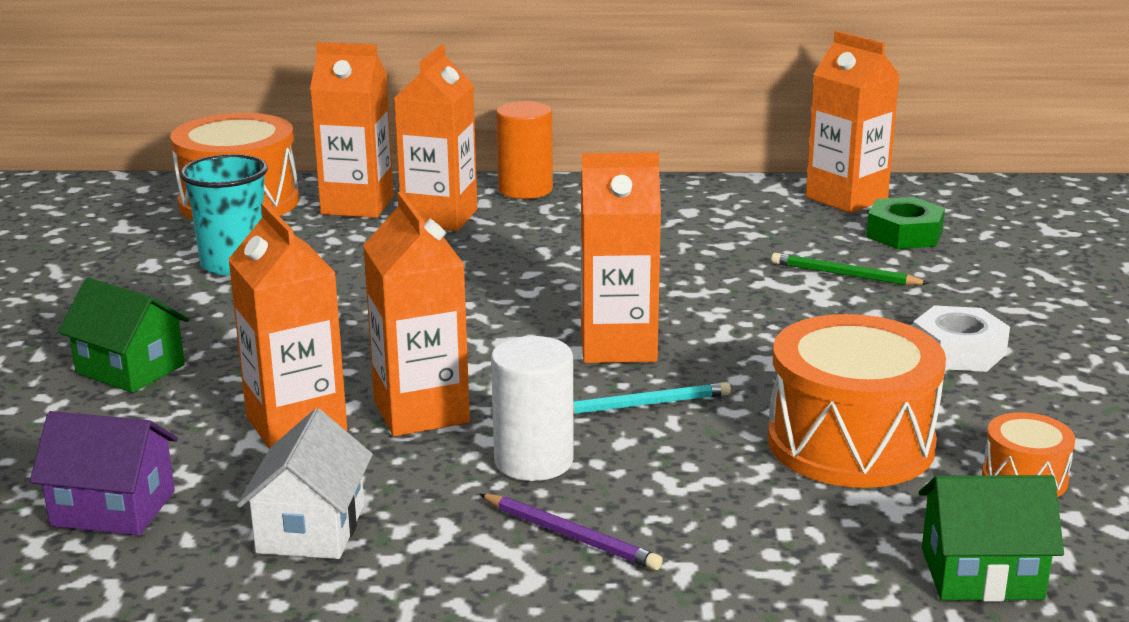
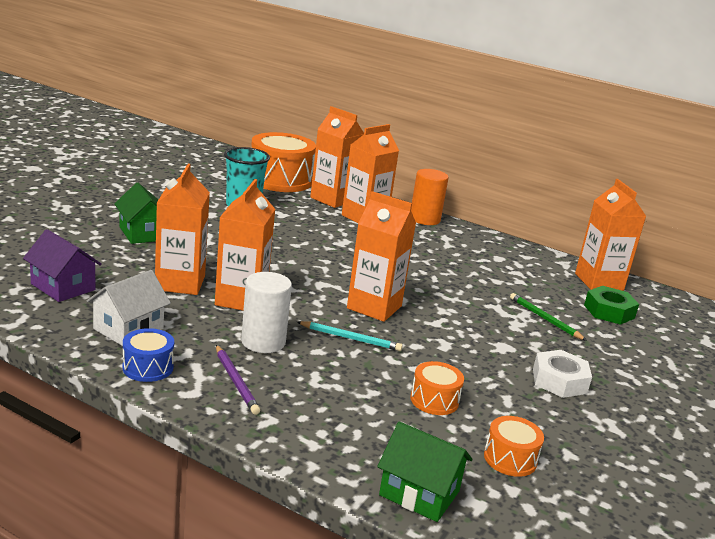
camera: 25 degrees right, 0 degrees up
orange drum [768,314,946,488] -> orange drum [410,361,464,415], size x0.48
none -> blue drum [122,328,174,382]

